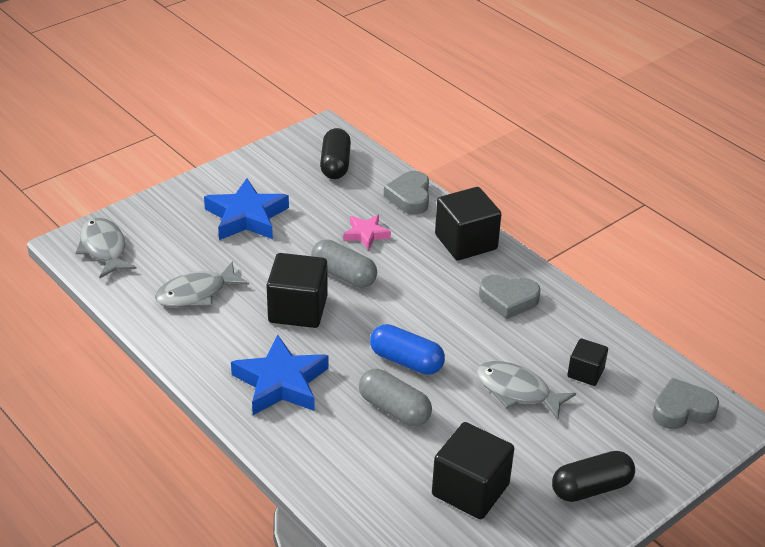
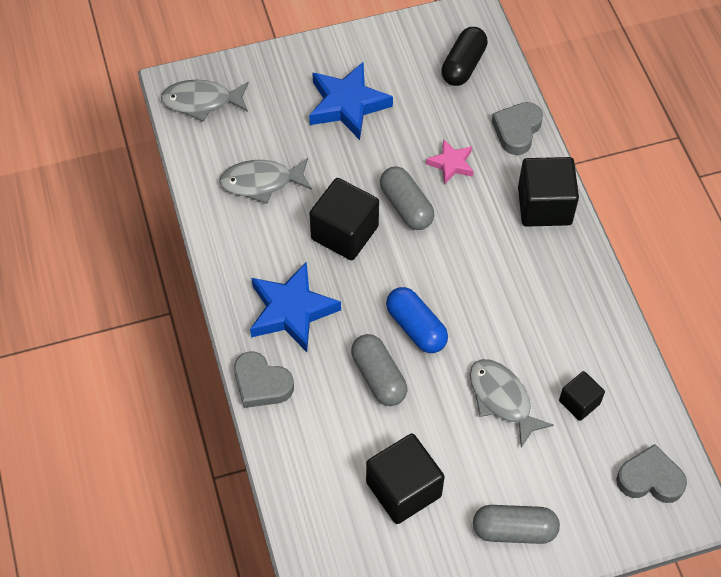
camera: 25 degrees right, 20 degrees up
grey fish [76,218,137,278] -> grey fish turned 90 degrees counterclockwise [161,80,249,122]
grey heart [479,275,541,319] -> grey heart moved to [234,351,294,408]
black capsule [552,451,635,502] -> grey capsule [473,505,560,544]

